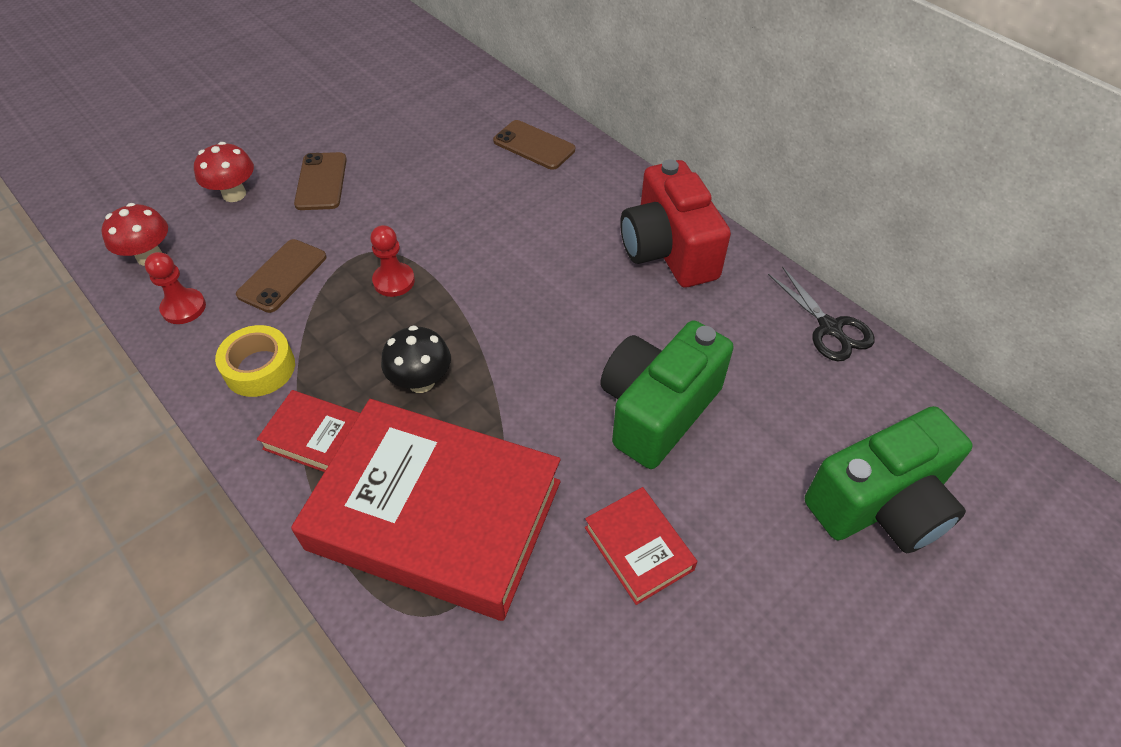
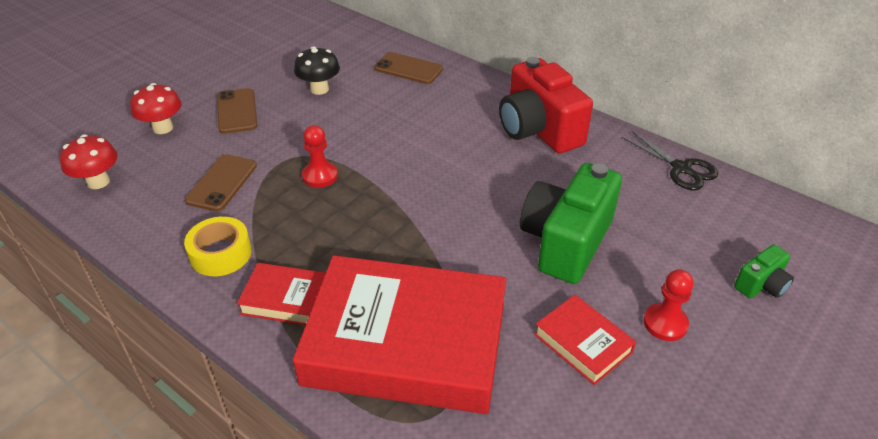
camera: 10 degrees left, 10 degrees down
red pawn [145,252,206,324] -> red pawn moved to [643,269,694,341]
black mushroom [381,325,451,393] -> black mushroom moved to [294,46,340,95]
green camera [805,406,973,553] -> green camera [734,244,794,298], size x0.47

